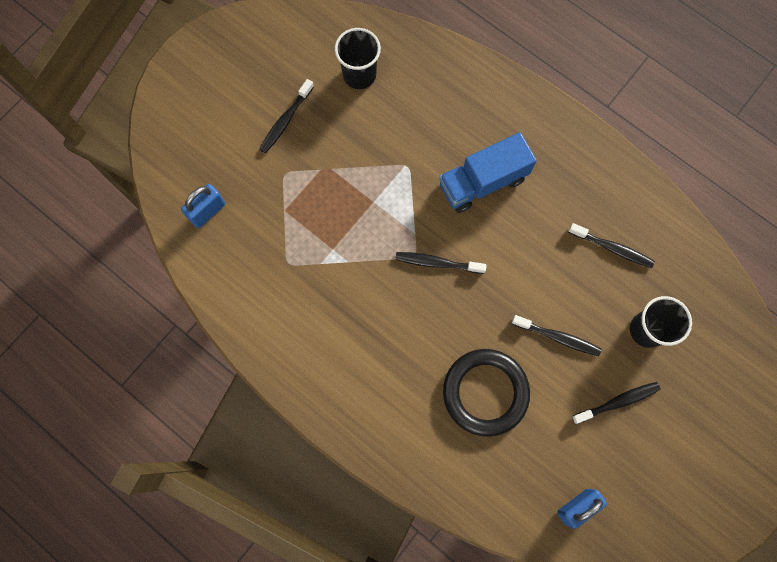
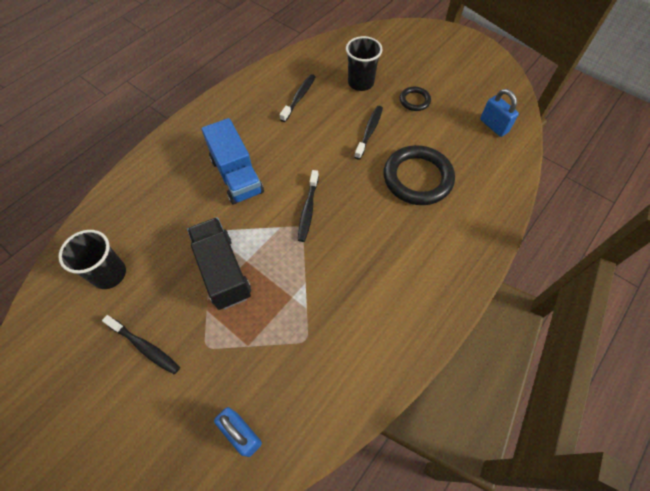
camera: 90 degrees left, 15 degrees down
black toothbrush [572,382,661,424] -> black ring [400,87,431,111]
none -> black truck [187,217,251,310]

